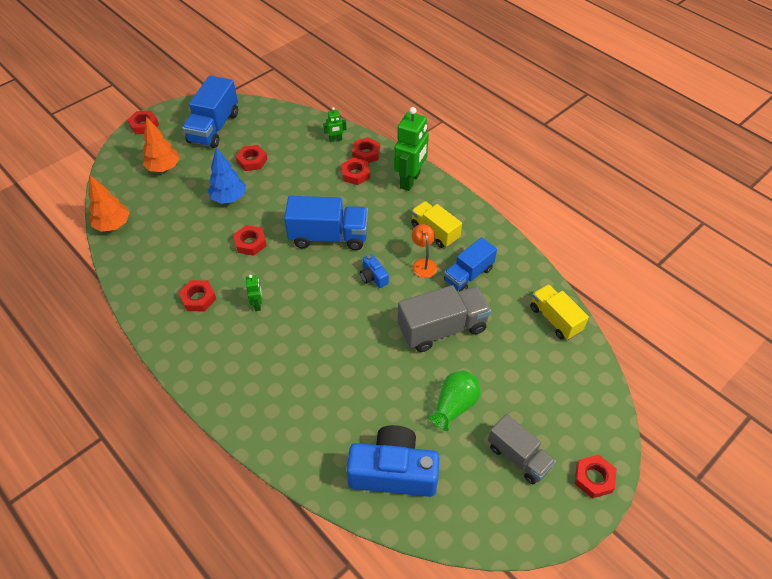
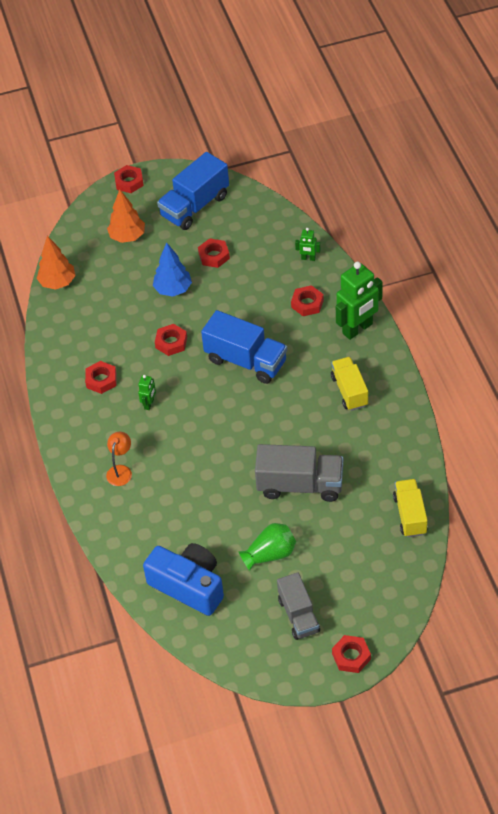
camera: 30 degrees right, 0 degrees up
red nut [352,137,380,163] -> none
blue camera [360,254,389,288] -> none
orange lamp [412,224,437,278] -> orange lamp moved to [106,432,132,486]
blue truck [444,237,497,291] -> none

